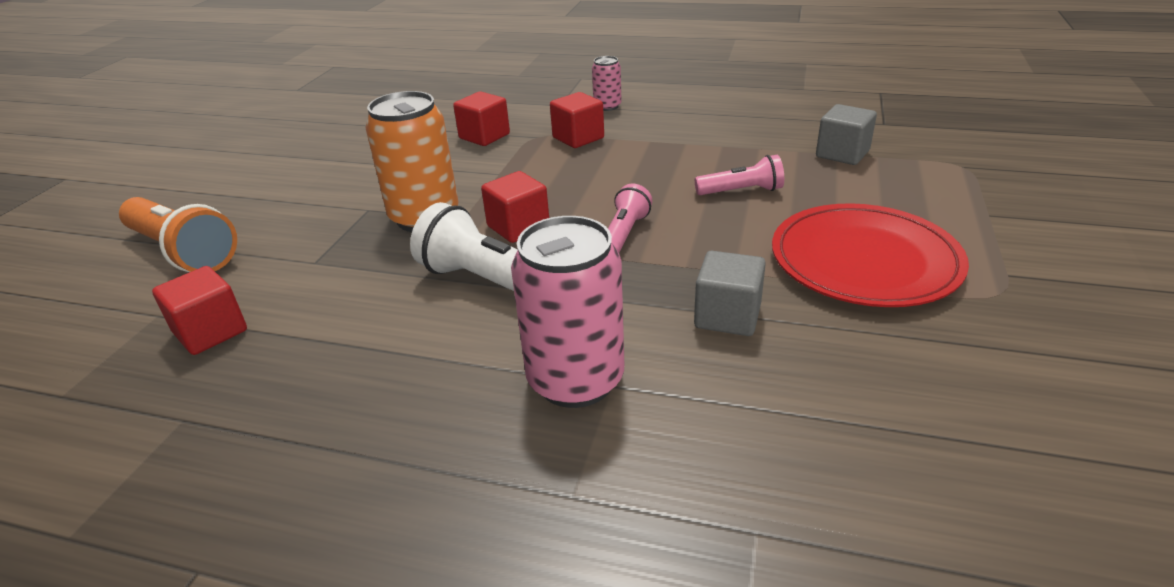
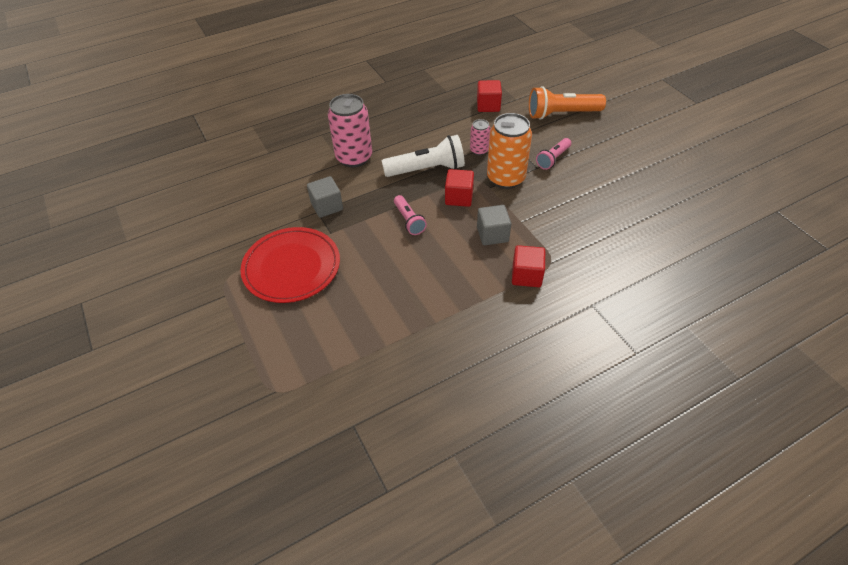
camera: 135 degrees right, 15 degrees up
red cube [453,91,510,146] -> none
pink can [592,56,622,111] -> pink can moved to [470,119,490,155]
pink flashlight [695,155,784,195] -> pink flashlight moved to [536,138,571,170]
grey cube [816,104,877,165] -> grey cube moved to [477,205,511,245]

